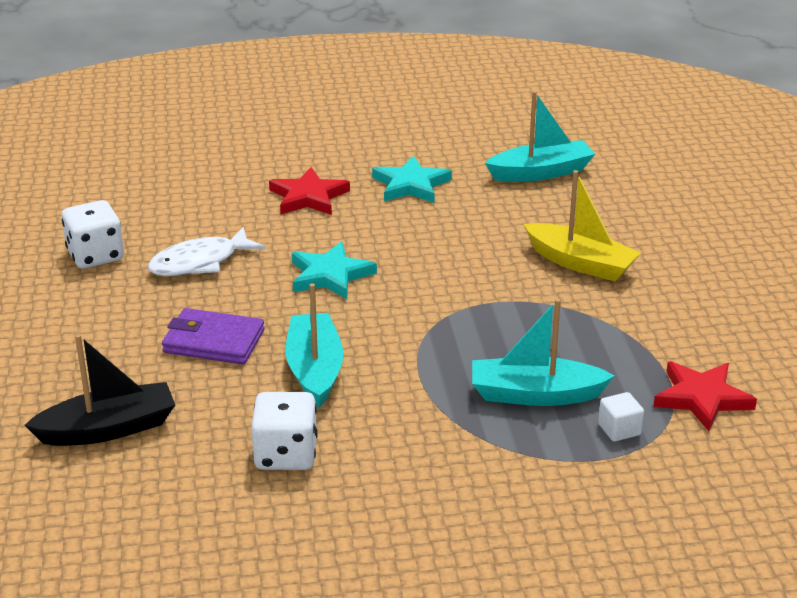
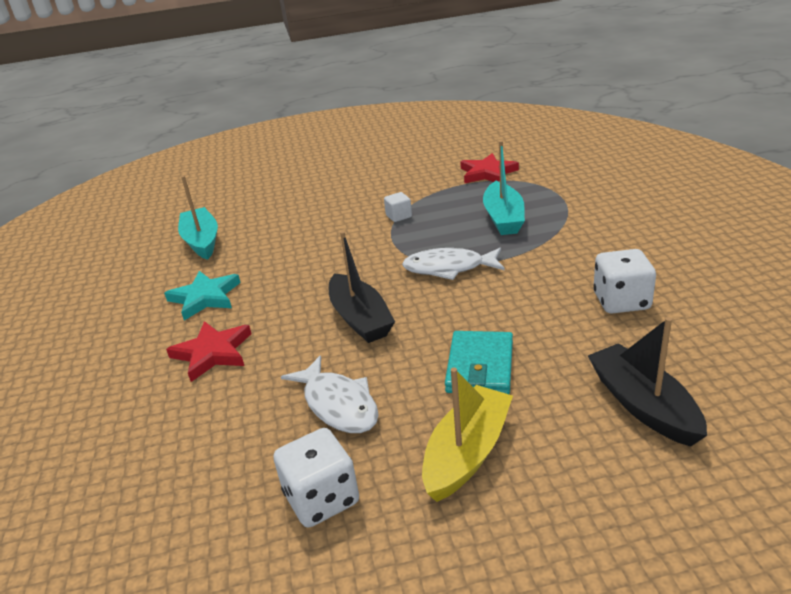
camera: 90 degrees left, 0 degrees up
purple wallet [162,308,265,365] -> turquoise wallet [445,331,513,394]
turquoise boat [286,283,343,408] -> none
turquoise star [292,242,377,299] -> black boat [329,231,395,343]
yellow boat [524,170,641,281] -> yellow boat moved to [422,368,513,502]
white cube [598,392,644,441] -> white cube moved to [384,192,412,222]
none -> white fish [402,248,505,280]

